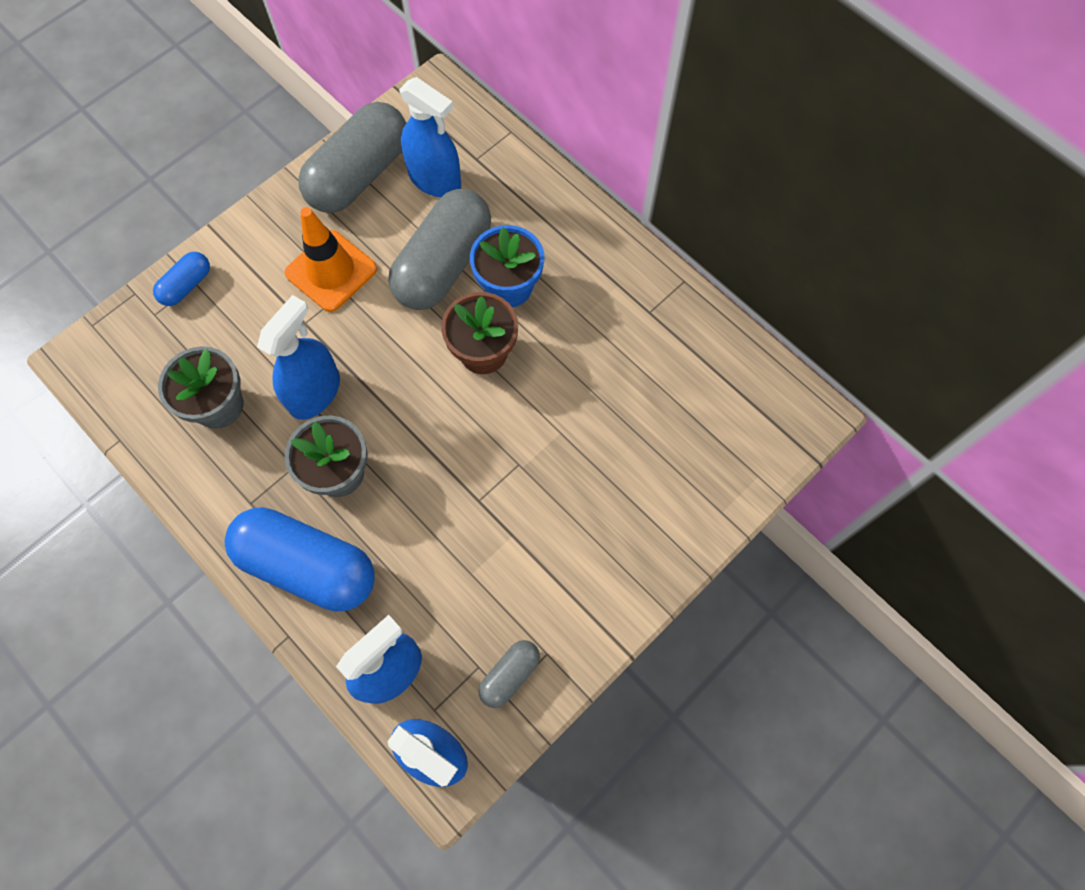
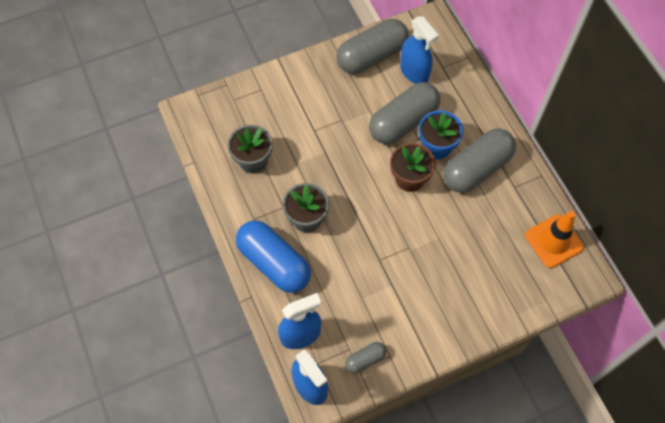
camera: 20 degrees right, 5 degrees down
blue capsule [153,252,210,306] -> none
blue spray bottle [257,295,340,420] -> none
orange traffic cone [285,207,377,312] -> orange traffic cone moved to [525,211,584,268]
none -> grey capsule [443,128,516,193]

